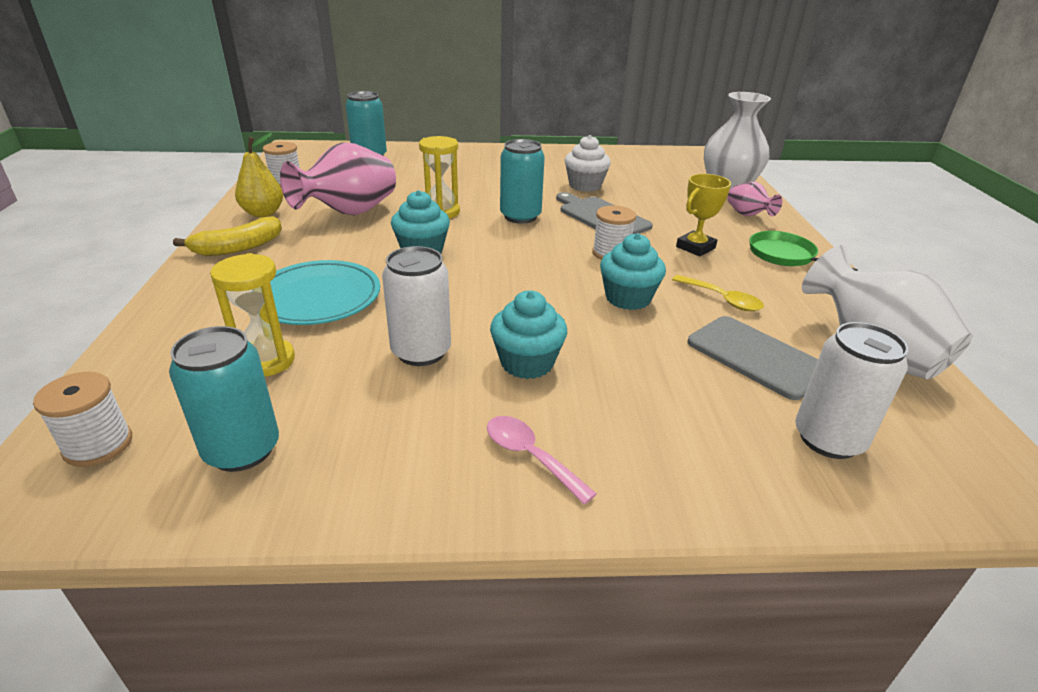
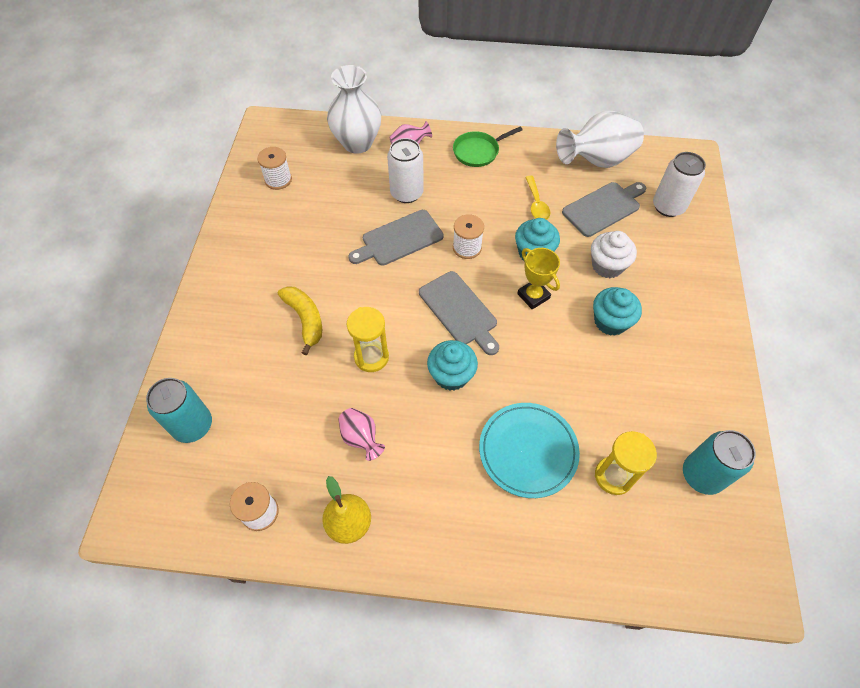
camera: 80 degrees left, 25 degrees up
white spool [33,372,132,467] -> white spool moved to [257,147,292,190]
yellow banana [173,216,282,256] -> yellow banana moved to [278,286,322,355]
pink vase [280,142,396,216] -> pink vase [338,408,385,461], size x0.51
white can [382,246,451,366] -> white can moved to [387,138,424,203]
pink spoon [487,416,597,505] -> none
turquoise can [500,139,545,224] -> none
white cupcake [565,135,611,192] -> white cupcake moved to [591,231,637,278]
yellow spoon [672,275,764,311] -> yellow spoon turned 120 degrees clockwise [525,176,550,220]
yellow trophy [676,174,731,256] -> yellow trophy moved to [517,248,560,309]
none -> grey cutting board [419,271,499,355]

